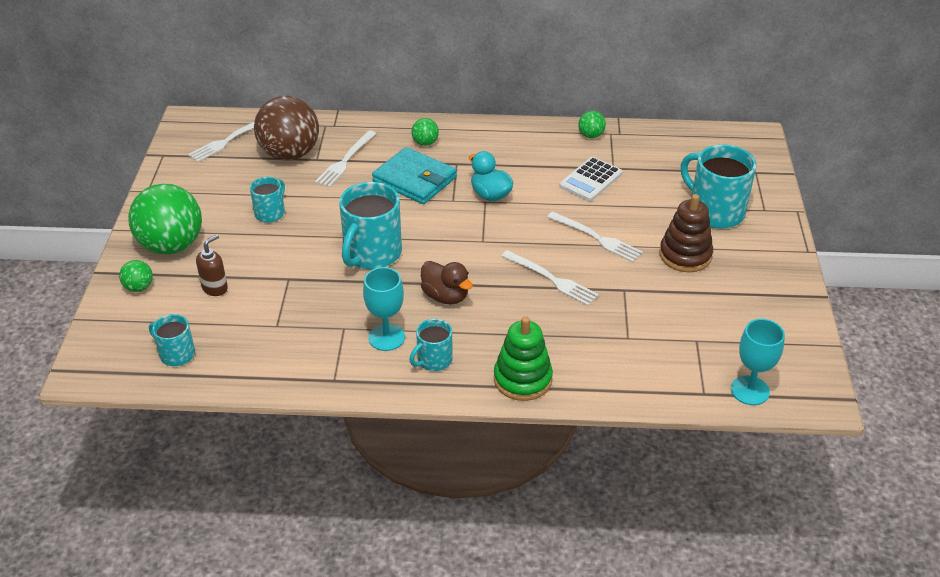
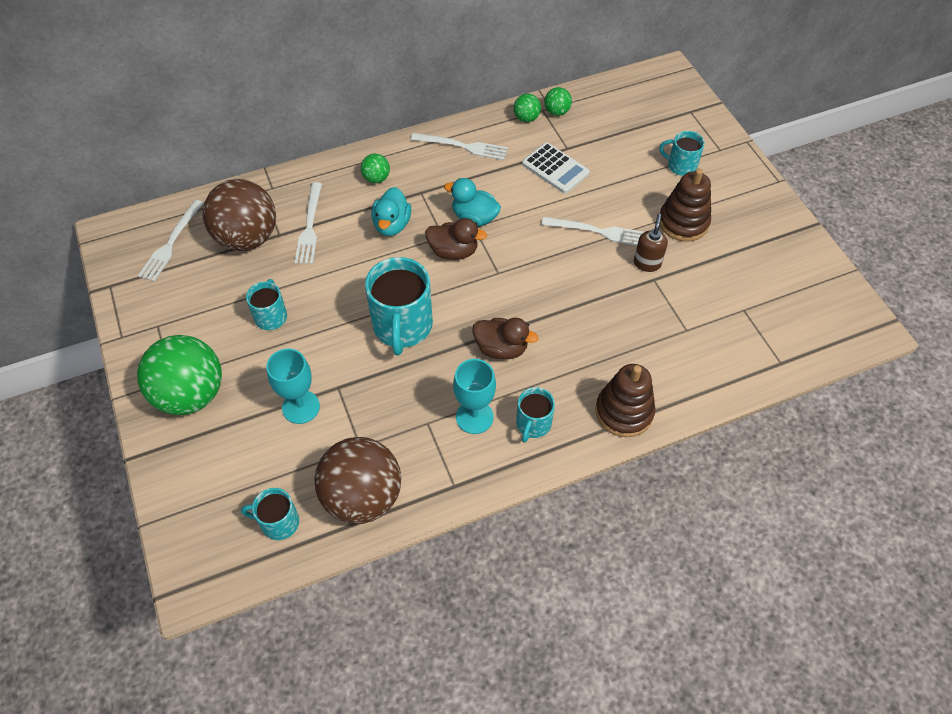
camera: 25 degrees left, 15 degrees up
green ball [119,260,153,292] -> green ball moved to [544,87,572,116]
brown soap dispenser [196,234,228,296] -> brown soap dispenser moved to [634,214,668,272]
turquoise wallet [372,147,457,204] -> turquoise duck [371,187,411,236]
green stacking toy [494,316,553,401] -> brown stacking toy [595,364,655,437]
white fork [502,250,599,306] -> white fork moved to [411,133,508,160]
white calculator [559,157,622,201] -> white calculator turned 60 degrees counterclockwise [522,143,590,194]
turquoise mug [681,145,756,228] -> turquoise mug [659,131,705,176], size x0.55
turquoise goblet [731,319,785,405] -> turquoise goblet moved to [266,348,320,424]
none -> brown ball [314,437,401,524]
none -> brown duck [425,218,487,260]

